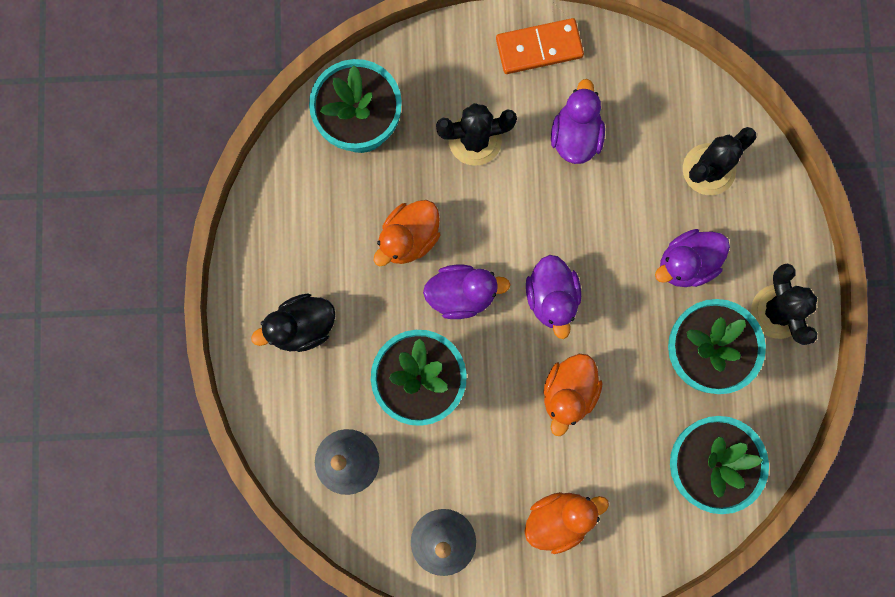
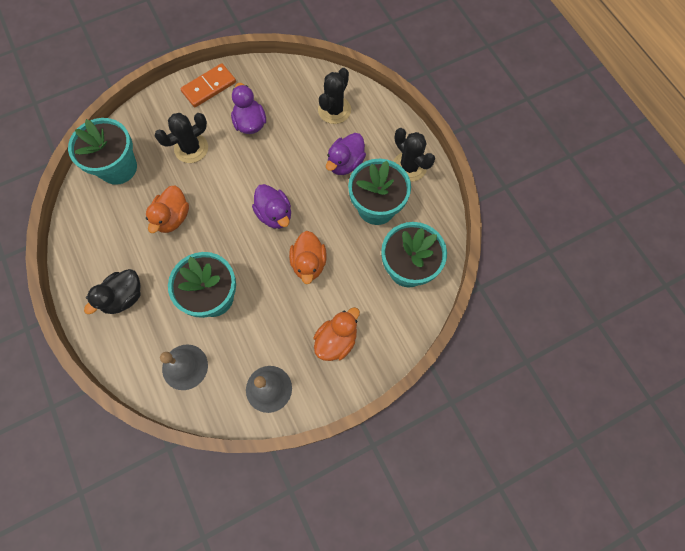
camera: 25 degrees left, 10 degrees down
purple duck [423,265,511,319] -> none

